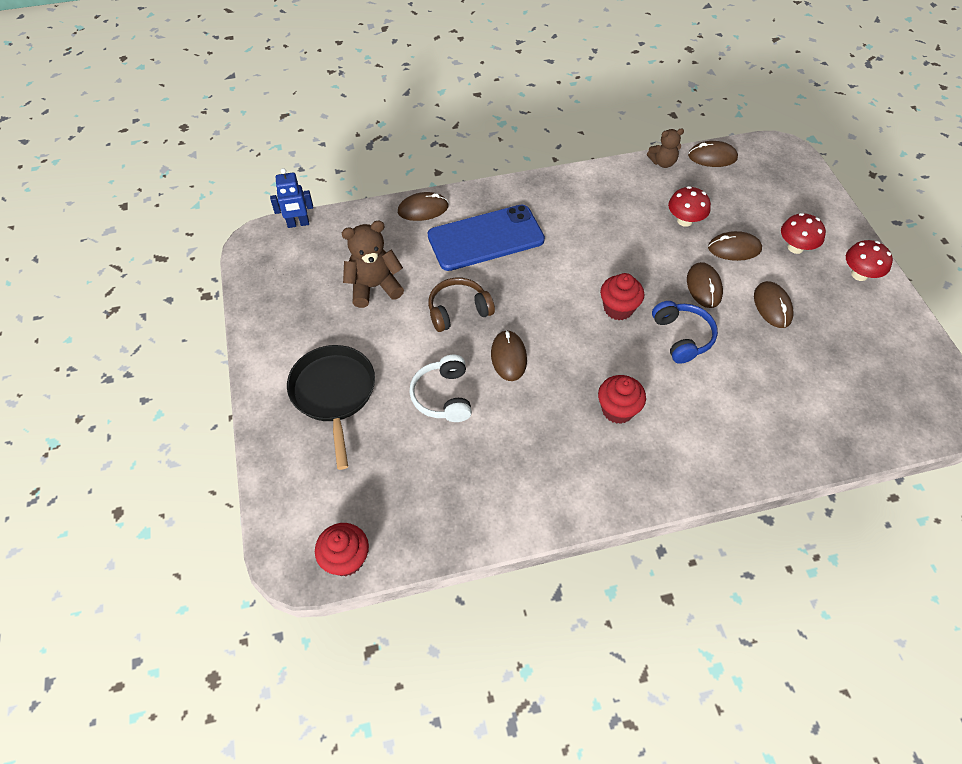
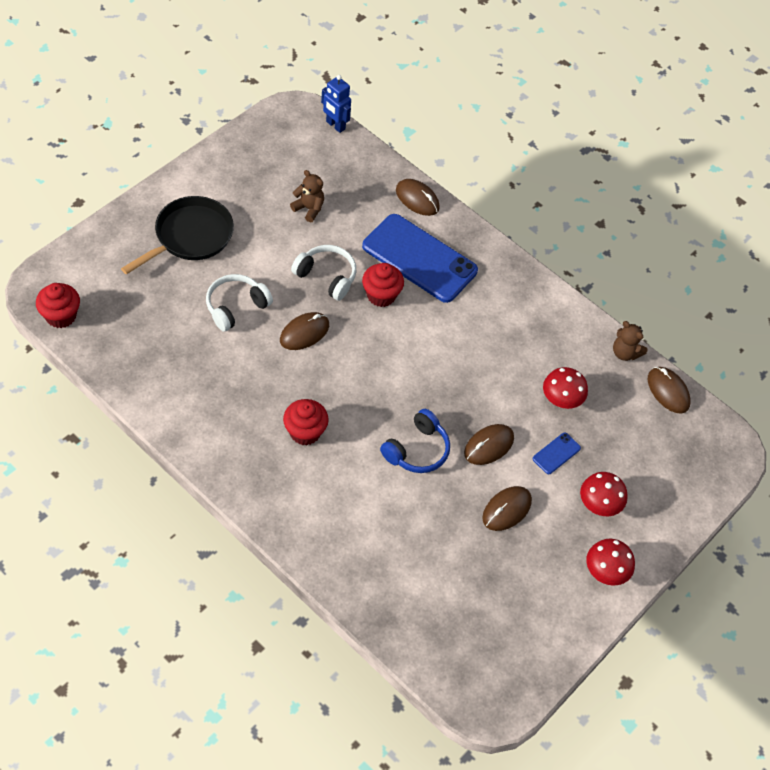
camera: 50 degrees right, 0 degrees up
brown teddy bear [342,220,404,308] -> brown teddy bear [290,170,324,222], size x0.62
brown headphones [428,278,495,332] -> white headphones [291,245,356,301]
red cupcake [600,273,644,320] -> red cupcake moved to [362,263,404,307]
brown mouse [708,231,762,261] -> blue phone [533,433,581,474]

